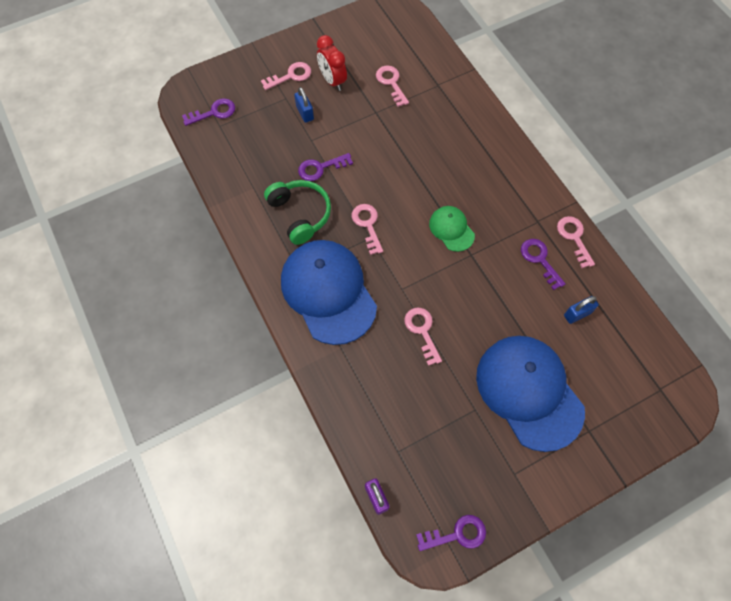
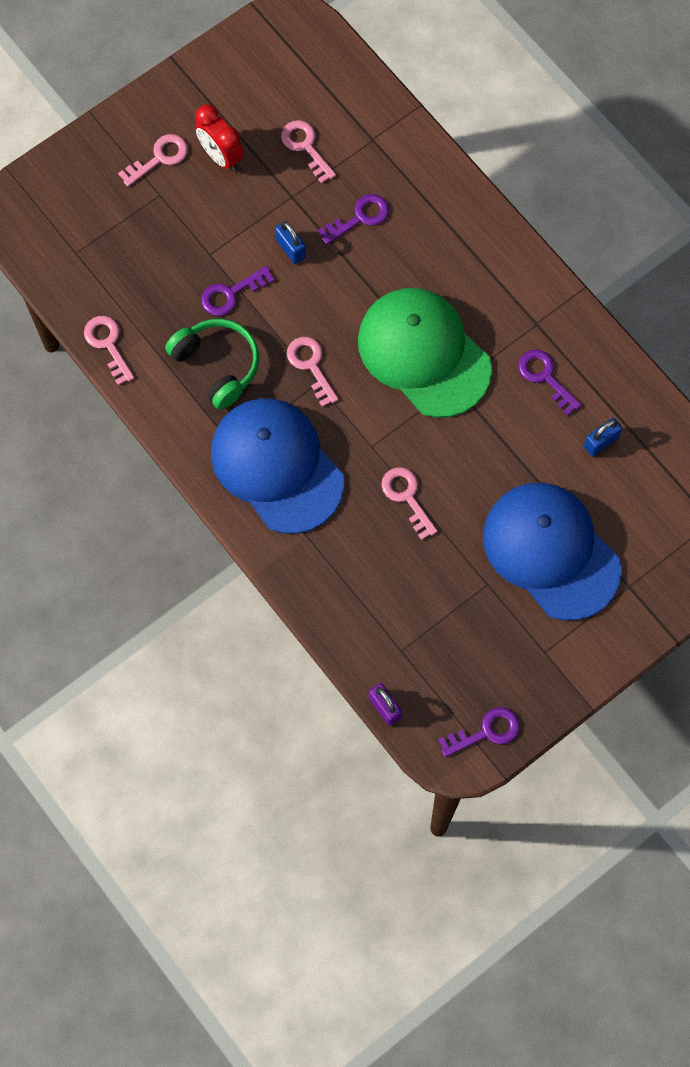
camera: 10 degrees left, 5 degrees up
purple key [182,98,235,126] -> purple key moved to [318,194,389,245]
blue padlock [294,87,314,123] -> blue padlock moved to [275,221,306,264]
green cap [429,206,475,252] -> green cap [358,288,492,418], size x2.11
pink key [557,216,595,268] -> pink key moved to [84,316,134,386]

